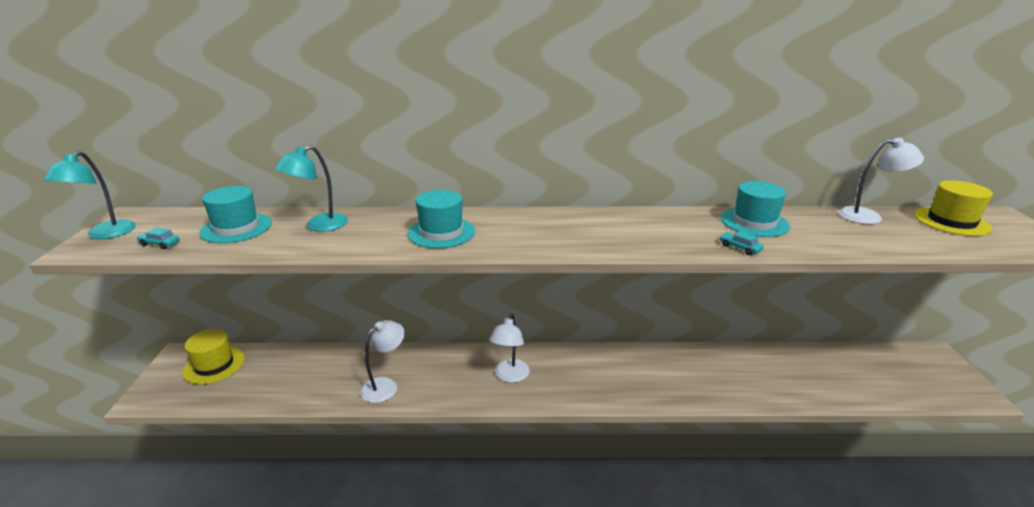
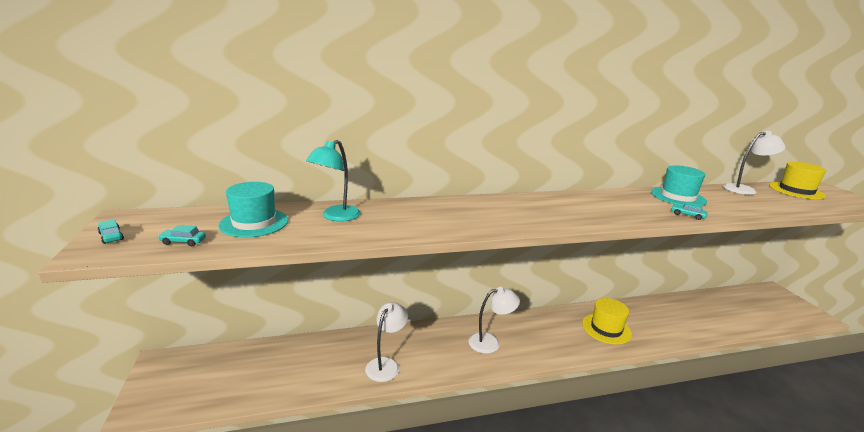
camera: 15 degrees left, 5 degrees down
turquoise lamp [44,151,136,239] -> turquoise car [98,219,124,244]
yellow hat [182,329,245,384] -> yellow hat moved to [582,298,632,345]
turquoise hat [407,190,475,249] -> none
white lamp [489,314,530,383] -> white lamp turned 105 degrees counterclockwise [469,287,520,354]

